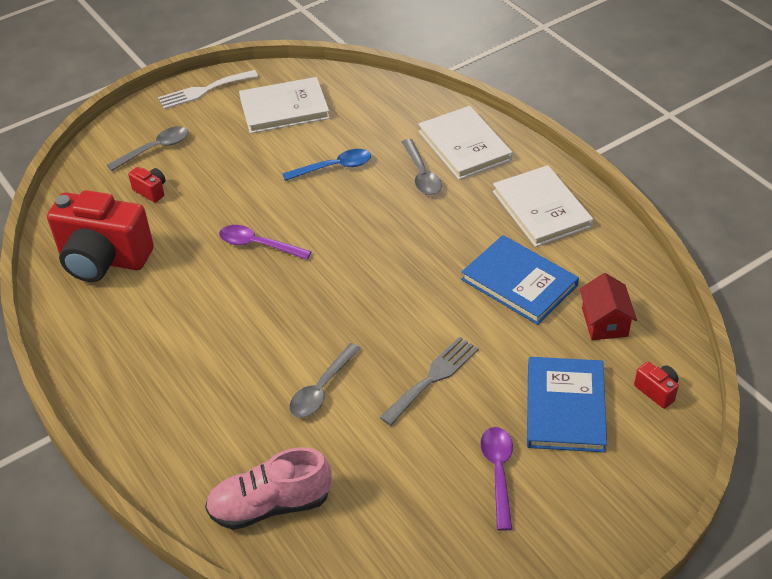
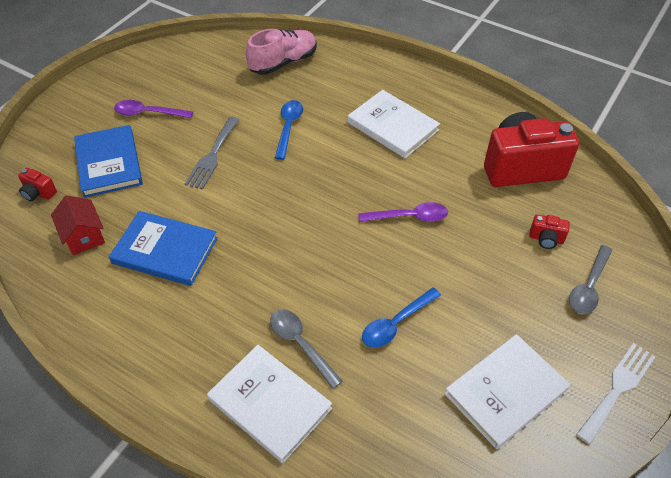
camera: 155 degrees right, 5 degrees up
grey spoon [289,343,361,418] -> blue spoon [275,100,303,160]
purple spoon [480,427,513,531] -> purple spoon turned 120 degrees clockwise [114,100,193,118]
white book [493,165,593,247] -> white book moved to [348,90,440,158]

